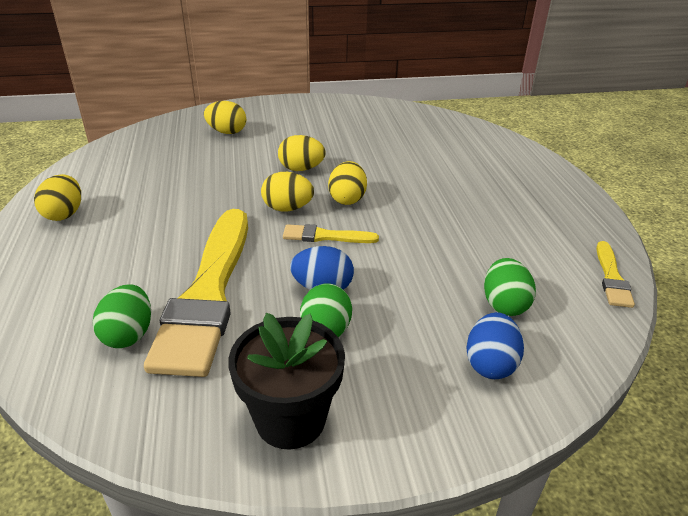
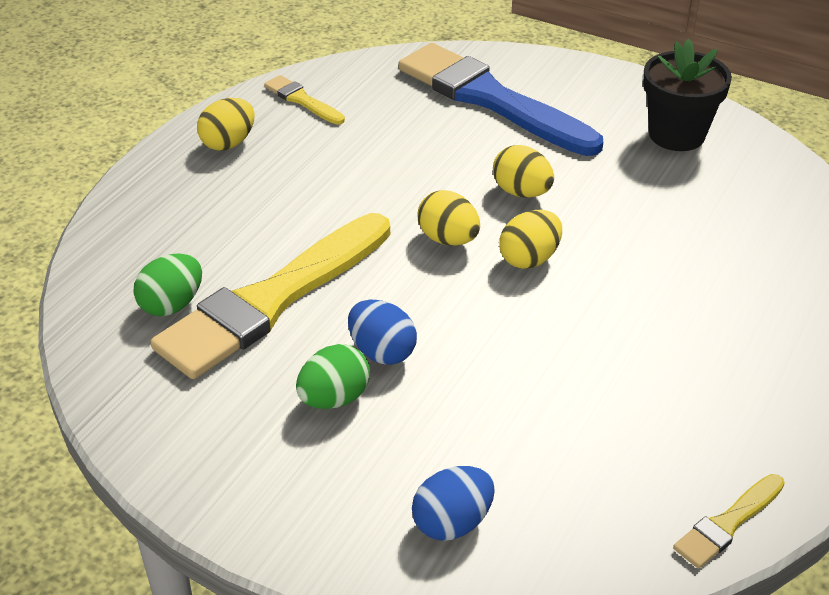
camera: 40 degrees right, 5 degrees up
yellow egg [204,101,246,134] -> blue brush [399,43,603,156]
black flower pot [228,313,345,450] -> black flower pot moved to [643,39,732,151]
yellow brush [283,224,379,243] -> yellow brush moved to [264,75,345,124]
green egg [484,258,536,316] -> none

